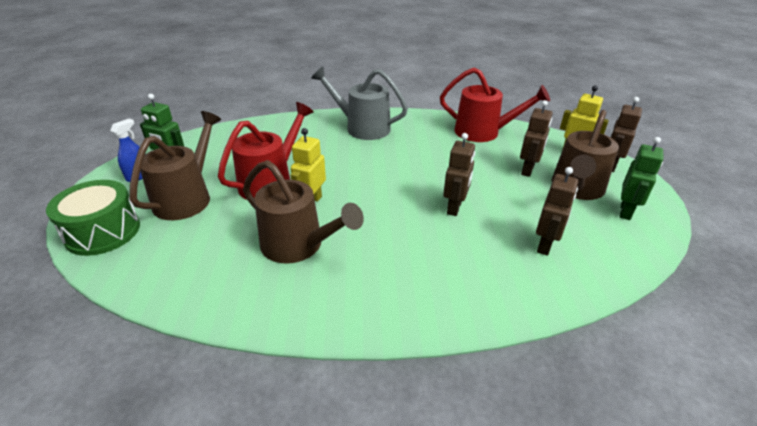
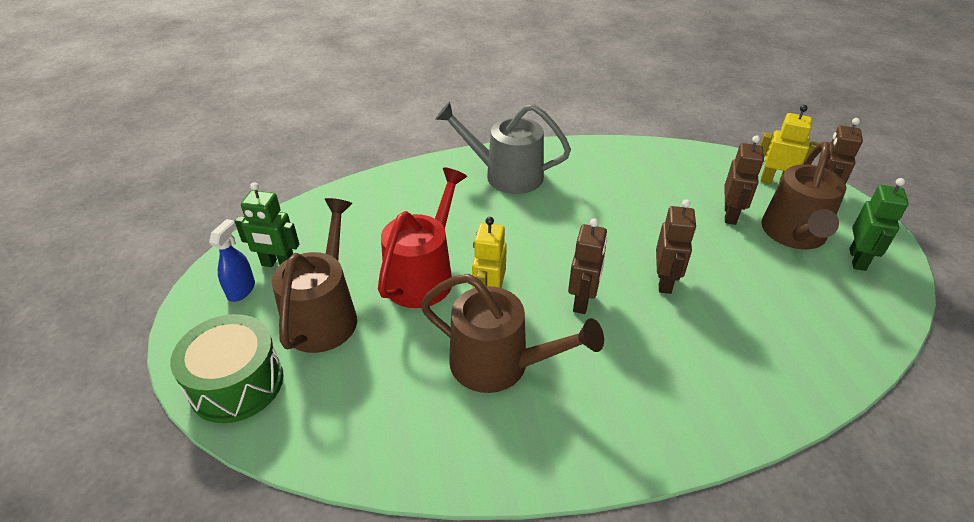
camera: 10 degrees left, 5 degrees up
red watering can [440,68,550,142] -> none
brown robot [536,167,578,256] -> brown robot moved to [568,218,607,314]

